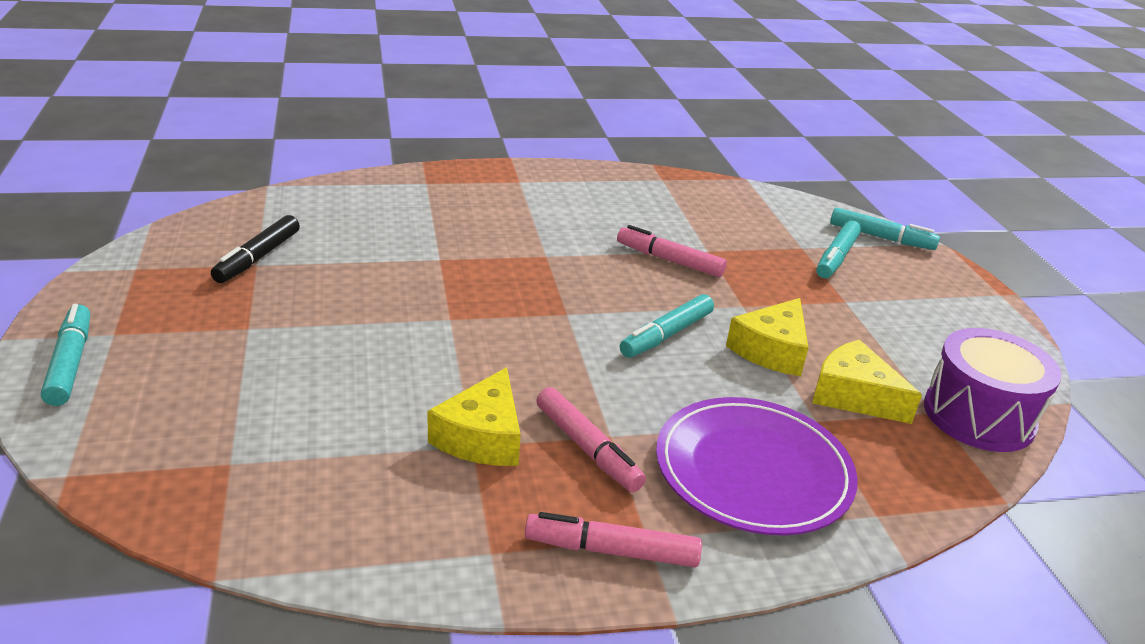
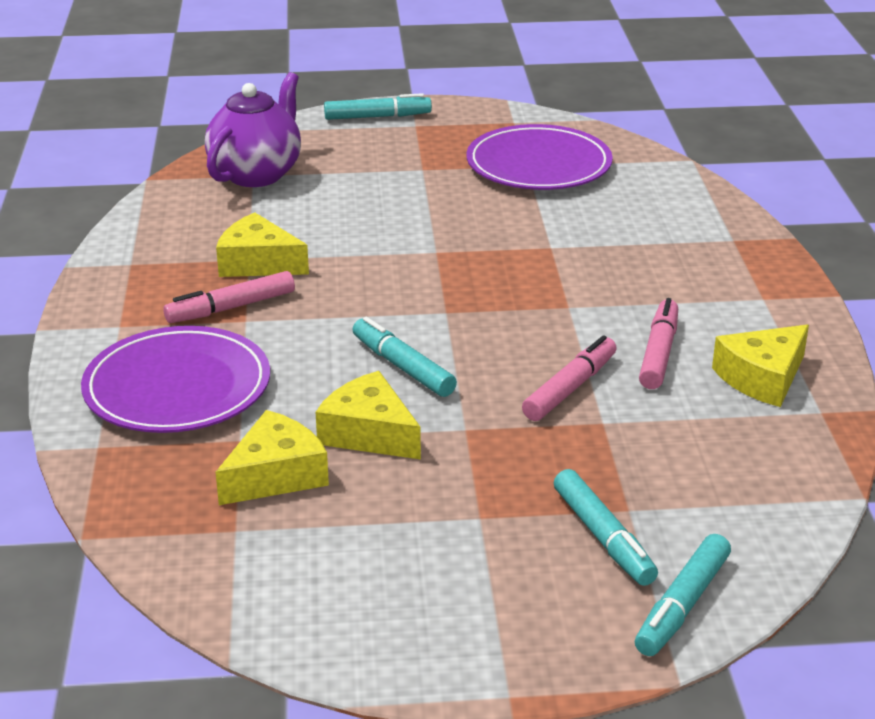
camera: 100 degrees right, 0 degrees up
black marker [211,215,300,283] -> purple plate [466,124,613,190]
pink marker [525,512,702,567] -> pink marker moved to [639,298,678,389]
turquoise marker [816,220,861,278] -> turquoise marker turned 150 degrees counterclockwise [554,469,658,586]
purple drum [924,328,1061,452] -> none
none -> purple teapot [205,72,301,187]
none -> yellow cheese [712,325,809,407]

